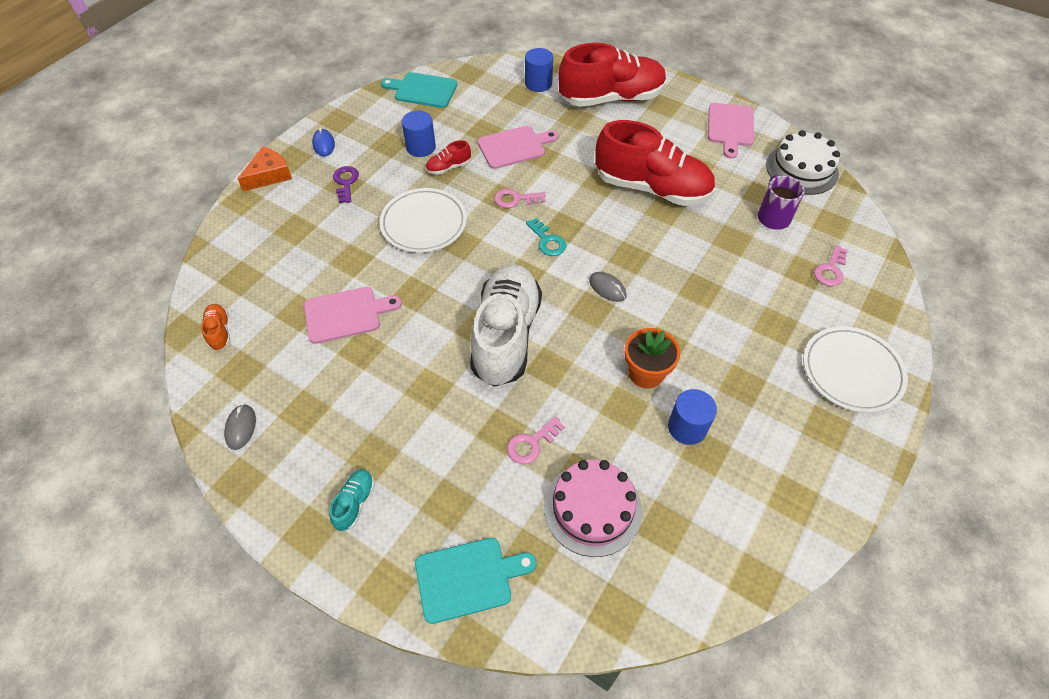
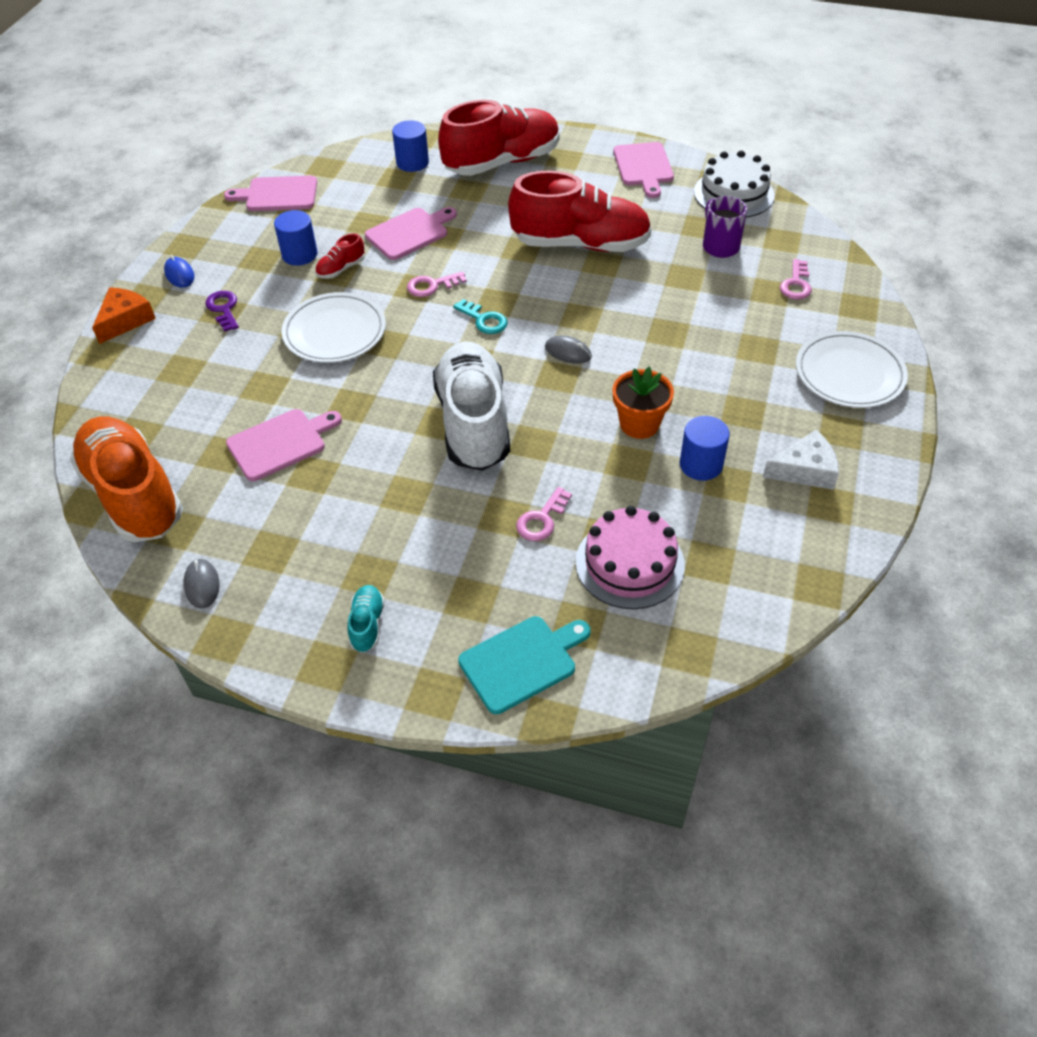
camera: 15 degrees left, 5 degrees down
orange shoe [201,304,230,351] -> orange shoe [70,416,183,542], size x2.47
turquoise cutting board [381,72,457,108] -> pink cutting board [224,176,317,211]
none -> white cheese [763,430,839,490]

